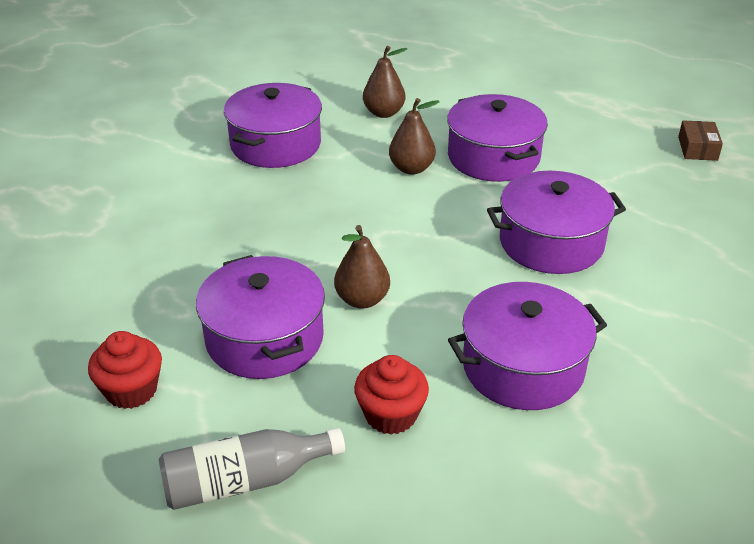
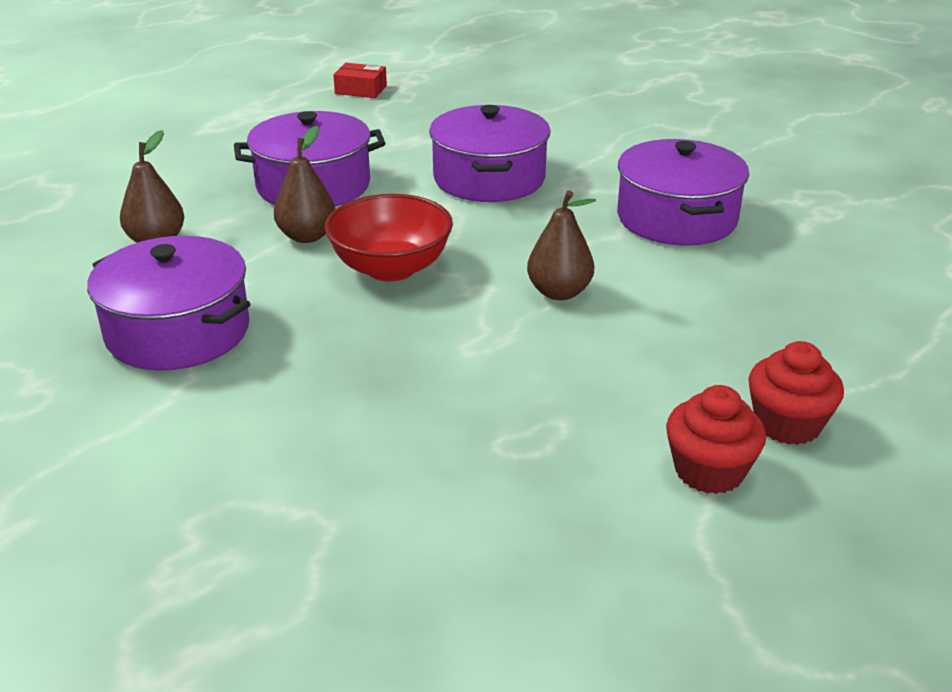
camera: 80 degrees left, 5 degrees down
grey bottle [159,428,345,510] -> none
purple pot [196,255,325,379] -> none
red cupcake [354,355,429,435] -> red cupcake moved to [748,341,844,445]
brown box [678,120,723,161] -> red box [333,63,387,98]
none -> red bowl [325,194,453,281]

